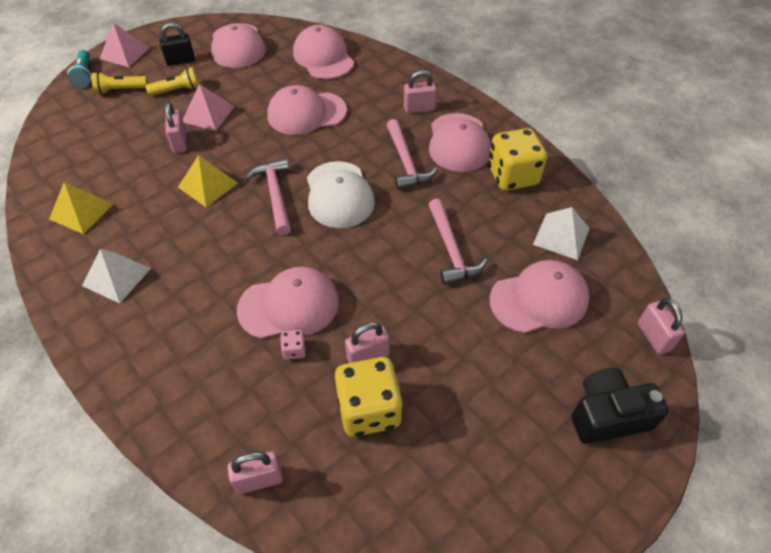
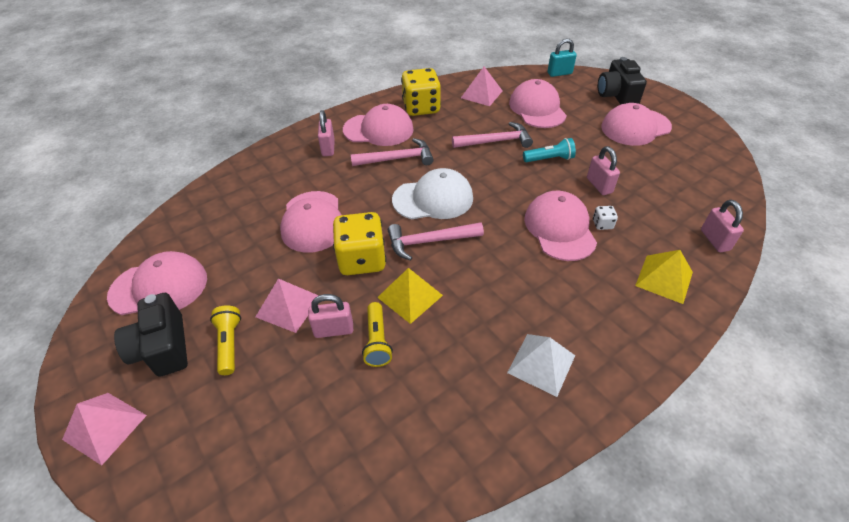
camera: 85 degrees left, 5 degrees down
yellow pyramid [49,182,113,234] -> yellow pyramid moved to [635,250,693,304]
turquoise flashlight [67,50,91,88] -> turquoise flashlight moved to [523,138,576,162]
yellow flashlight [91,72,148,95] -> yellow flashlight moved to [362,302,393,367]
black padlock [159,23,195,66] -> black camera [114,293,188,377]
pink dice [280,330,306,360] -> white dice [593,206,618,230]
pink cap [293,25,354,79] -> pink cap moved to [601,103,672,146]
yellow dice [335,357,403,437] -> yellow dice moved to [333,212,386,275]
white pyramid [533,207,590,260] -> pink pyramid [461,67,503,106]
pink padlock [638,297,685,354] -> turquoise padlock [548,39,577,77]

